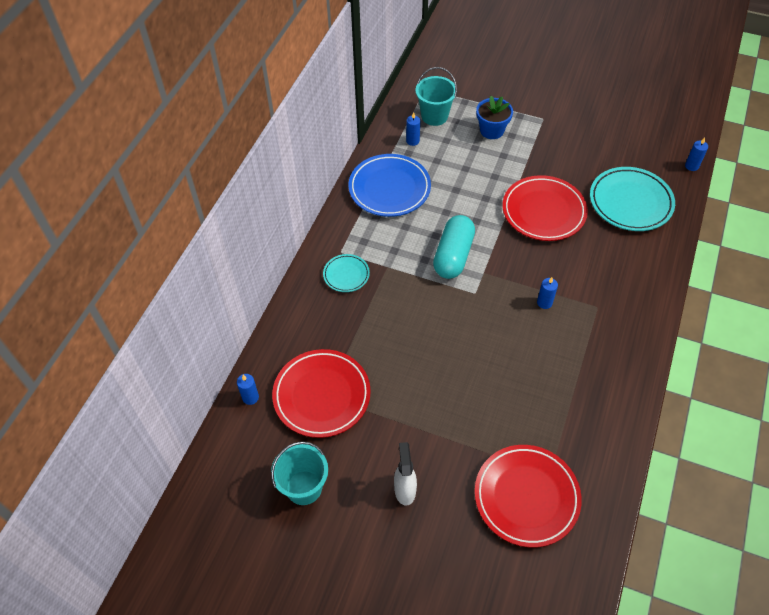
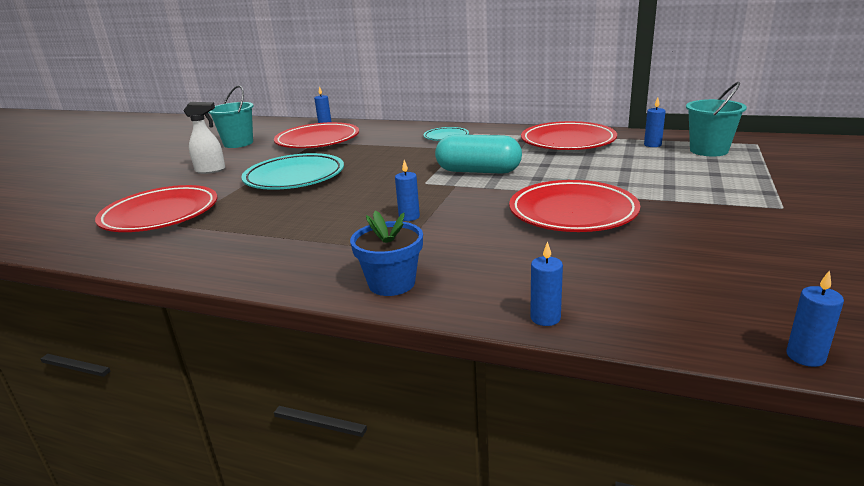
camera: 90 degrees right, 30 degrees down
blue plate [349,154,431,217] -> red plate [521,121,617,150]
blue flower pot [476,96,513,139] -> blue flower pot moved to [350,211,423,296]
turquoise plate [590,167,675,231] -> turquoise plate moved to [241,153,344,190]
none -> blue candle [530,241,563,326]

